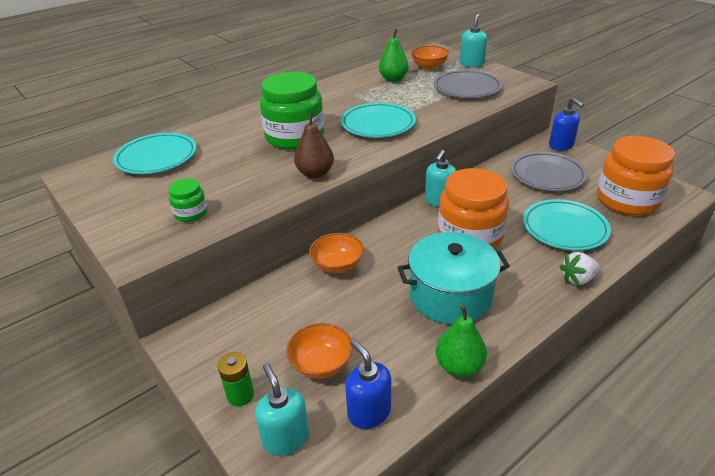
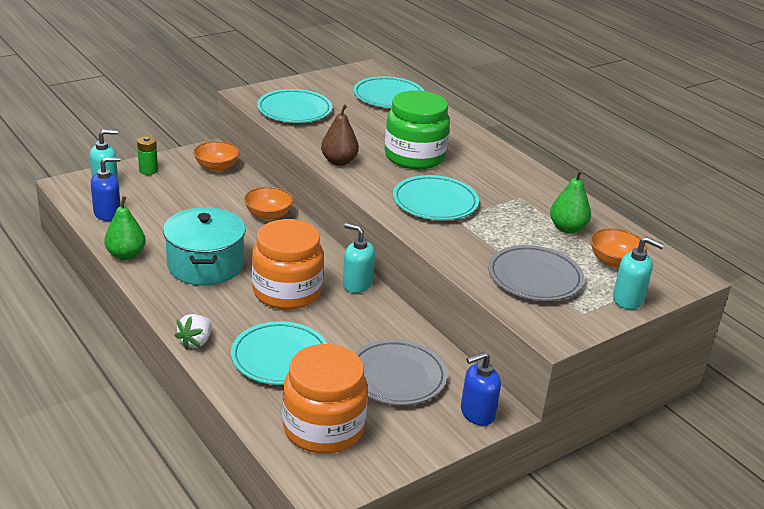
camera: 90 degrees right, 5 degrees down
green jar [169,178,207,222] -> turquoise plate [257,89,332,123]
orange bowl [286,323,353,379] -> orange bowl moved to [193,141,240,172]
white strawberry [559,252,599,285] -> white strawberry turned 135 degrees counterclockwise [175,314,212,350]

